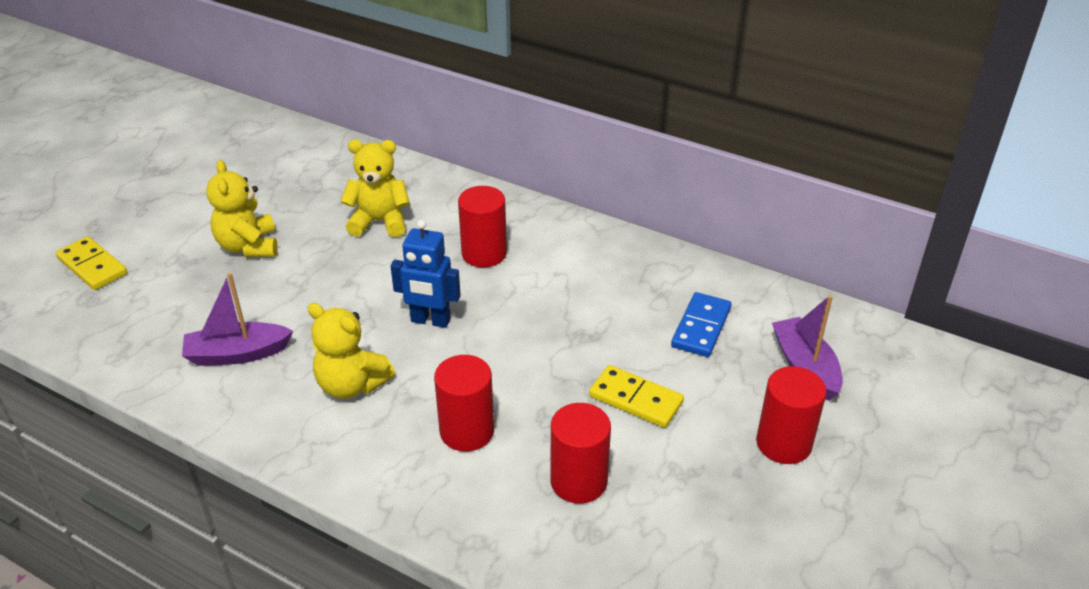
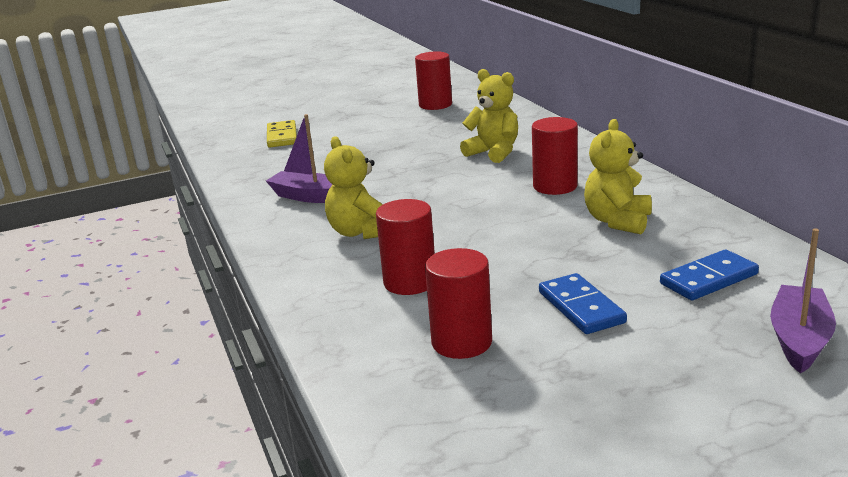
camera: 40 degrees right, 15 degrees down
yellow teddy bear [206,160,278,257] -> yellow teddy bear moved to [584,119,652,234]
blue robot [391,219,461,328] -> none
yellow domino [589,365,684,428] -> blue domino [539,273,627,334]
red cylinder [756,366,827,464] -> red cylinder moved to [415,51,452,110]

